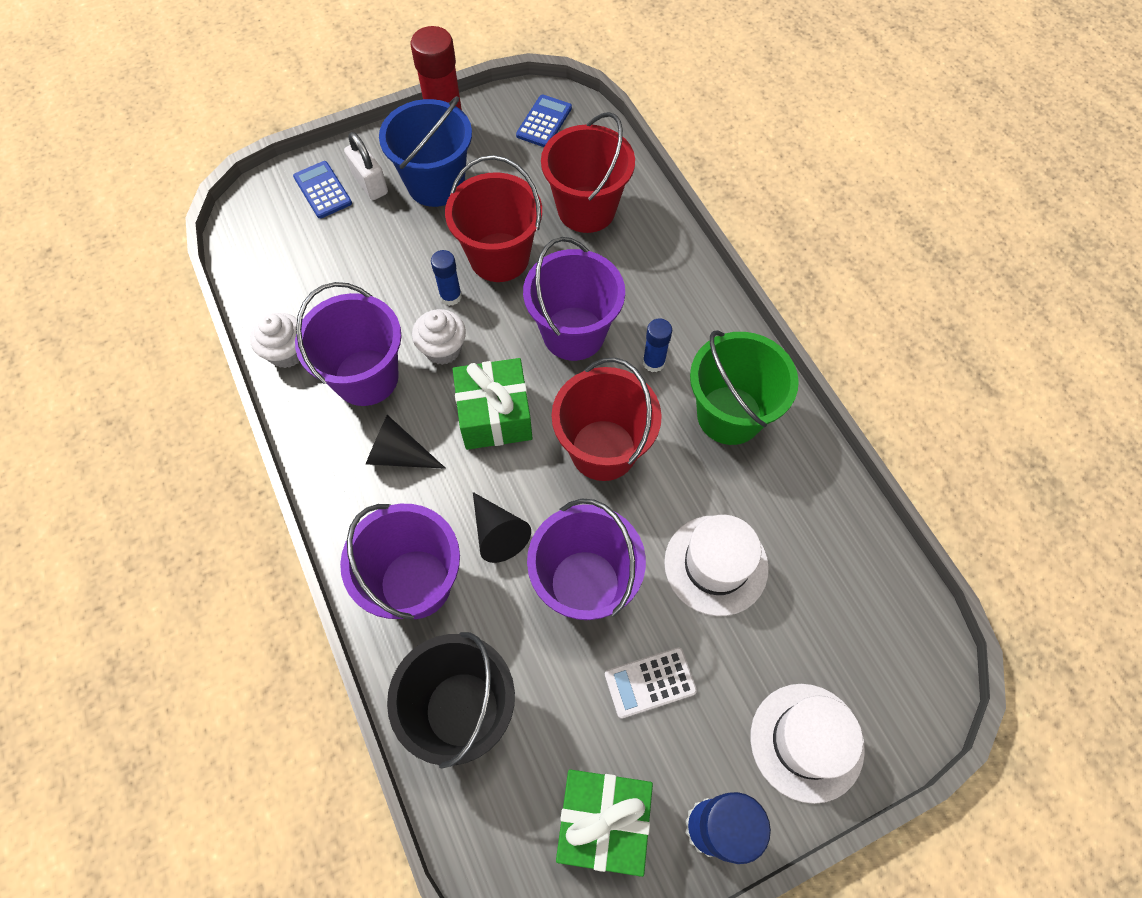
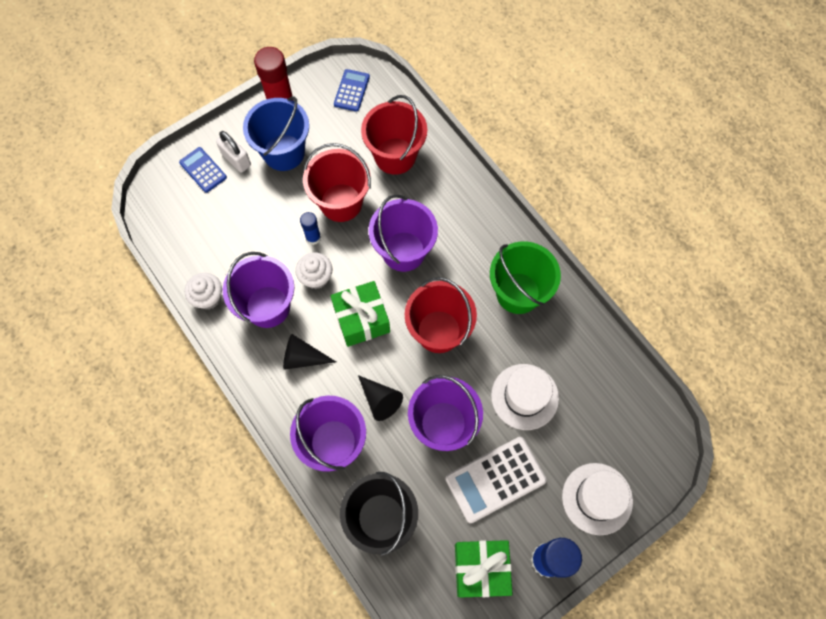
camera: 10 degrees left, 5 degrees up
white calculator [605,647,697,719] -> white calculator [445,437,547,523], size x1.70
blue glue stick [643,318,672,372] -> none

